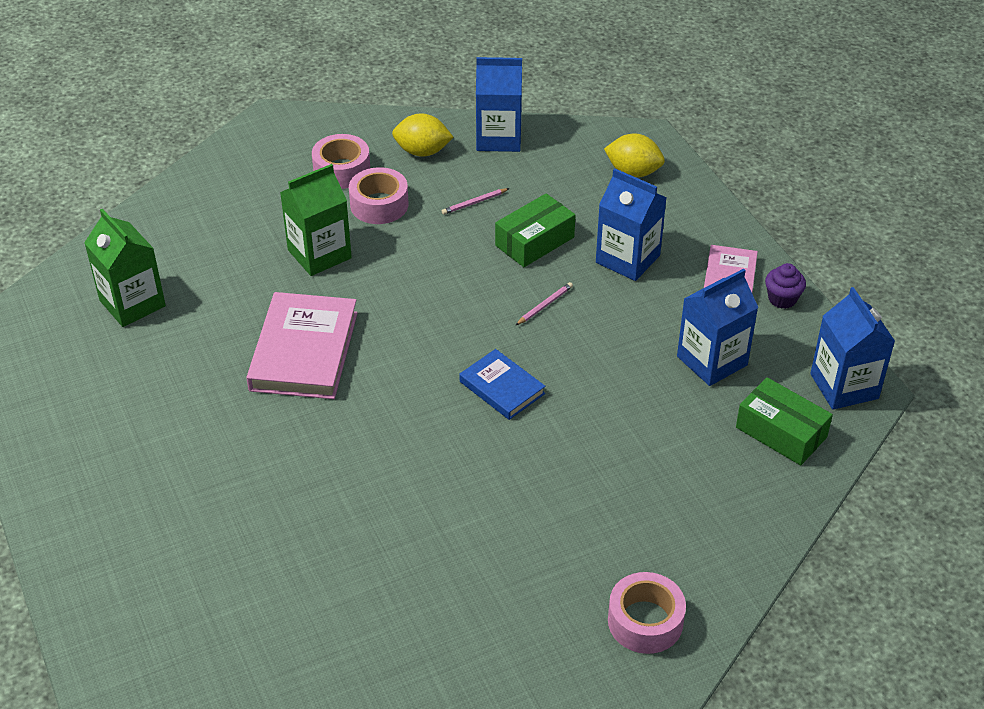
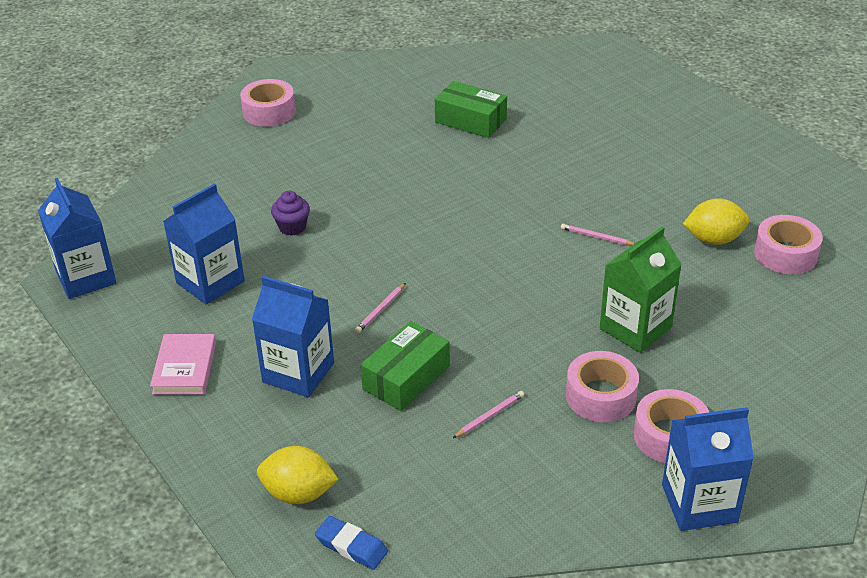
camera: 170 degrees right, 5 degrees down
green carton [84,209,166,327] -> pink tape [754,215,823,274]
pink book [246,292,358,399] -> pink pencil [561,224,635,245]
yellow lemon [392,113,454,157] -> yellow lemon moved to [683,198,749,245]
blue book [460,349,546,420] -> none
blue carton [476,57,522,152] -> blue carton moved to [662,407,754,531]
green box [736,377,833,465] -> green box moved to [435,81,507,138]
purple cupcake [765,263,806,309] -> purple cupcake moved to [271,191,310,236]
none -> blue eraser [315,516,388,570]

